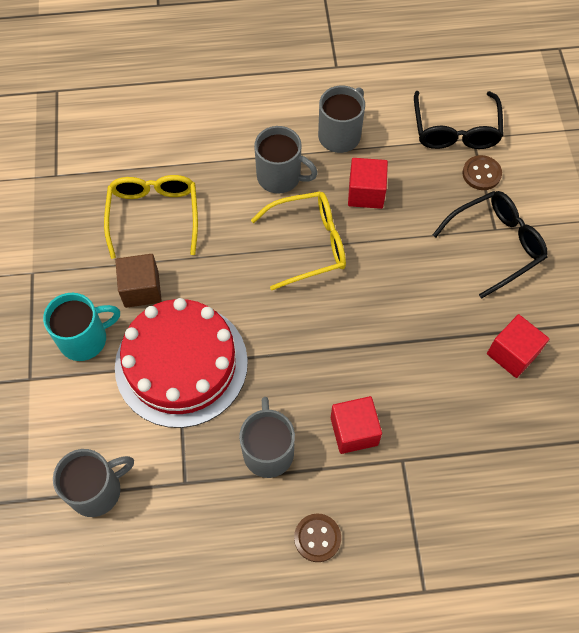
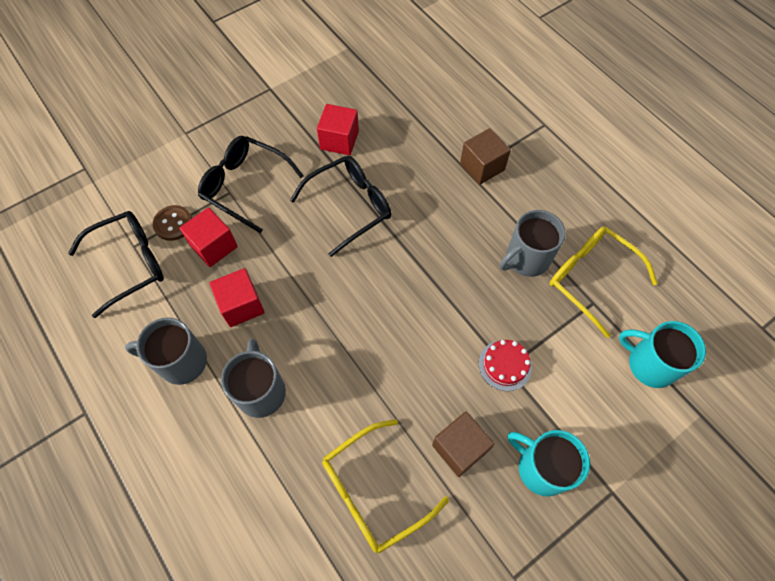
camera: 120 degrees left, 0 degrees up
grey mug [53,449,134,517] -> turquoise mug [619,321,706,388]
red cake [115,298,248,428] -> red cake [479,340,532,391], size x0.40
yellow glasses [251,192,346,290] -> yellow glasses moved to [550,226,658,338]
brown button [294,513,341,562] -> none
red cube [331,396,382,454] -> red cube moved to [179,207,238,267]
none -> black glasses [290,156,391,257]
none -> brown cube [460,128,511,185]

